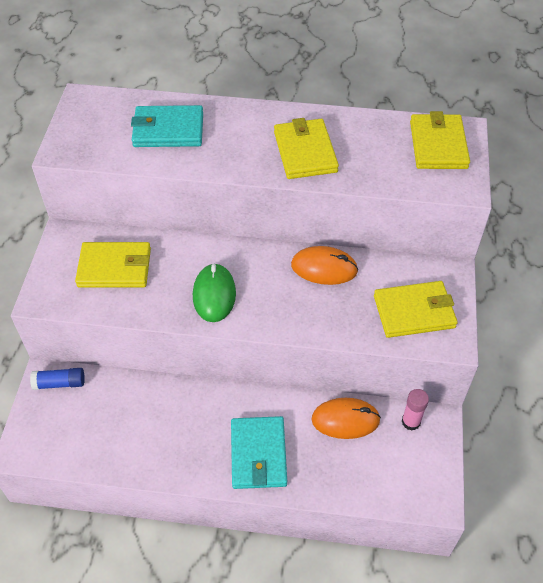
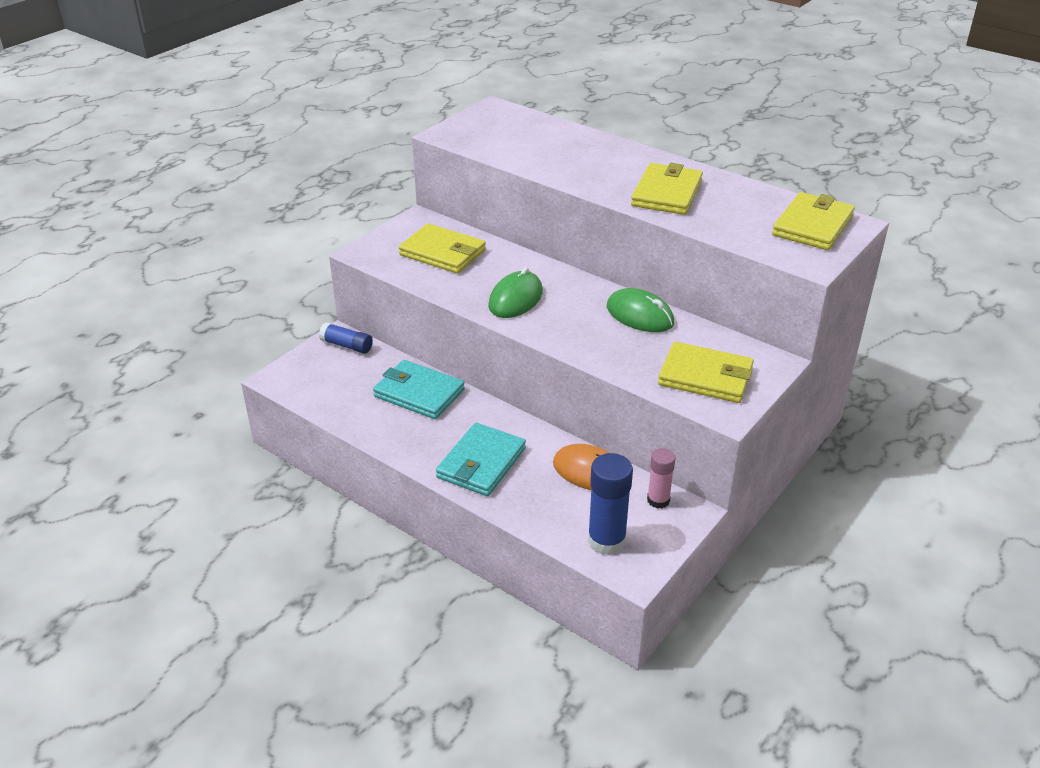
camera: 30 degrees right, 15 degrees down
turquoise wallet [131,105,203,147] -> turquoise wallet moved to [373,360,465,419]
orange mouse [291,246,359,285] -> green mouse [607,288,674,332]
none -> blue glue stick [588,453,633,555]

